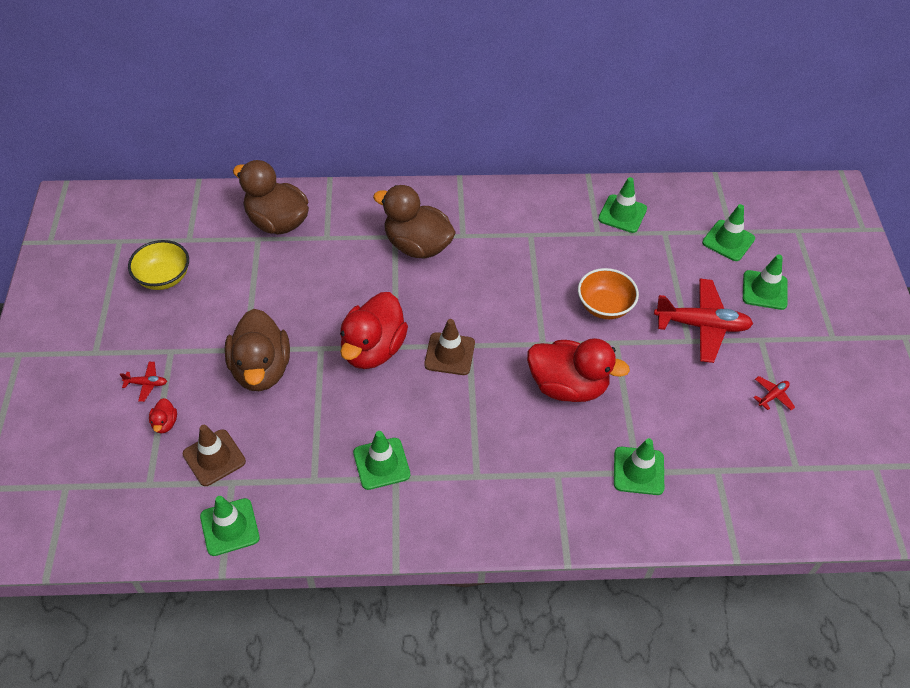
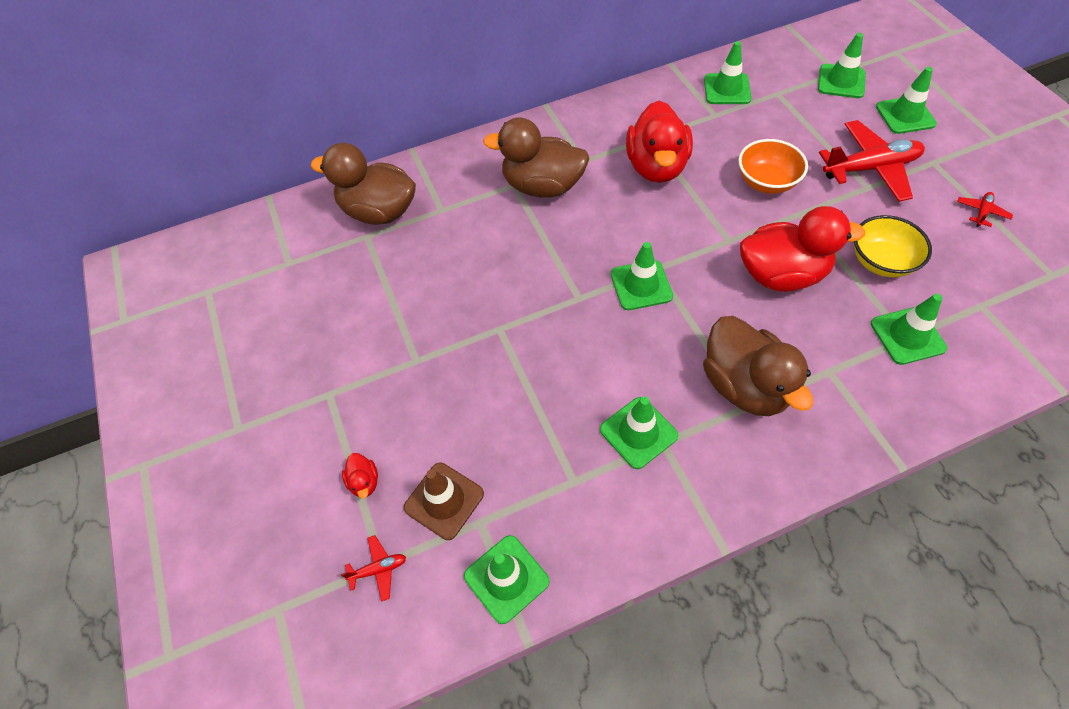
camera: 15 degrees left, 5 degrees up
red plane [120,362,167,402] -> red plane moved to [341,535,406,602]
yellow bowl [128,240,189,290] -> yellow bowl moved to [854,215,932,277]
brown duck [224,309,290,391] -> brown duck moved to [703,316,813,416]
red duck [340,292,408,369] -> red duck moved to [626,101,693,183]
brown traffic cone [424,319,475,375] -> green traffic cone [611,242,673,310]

